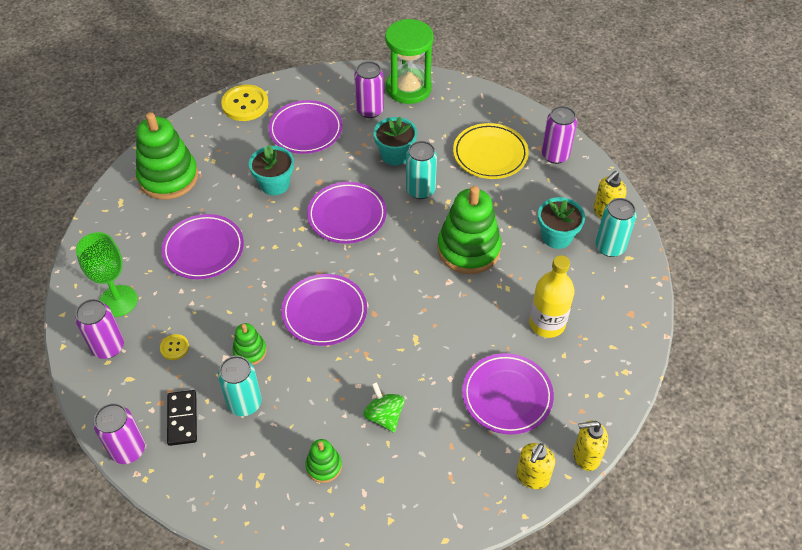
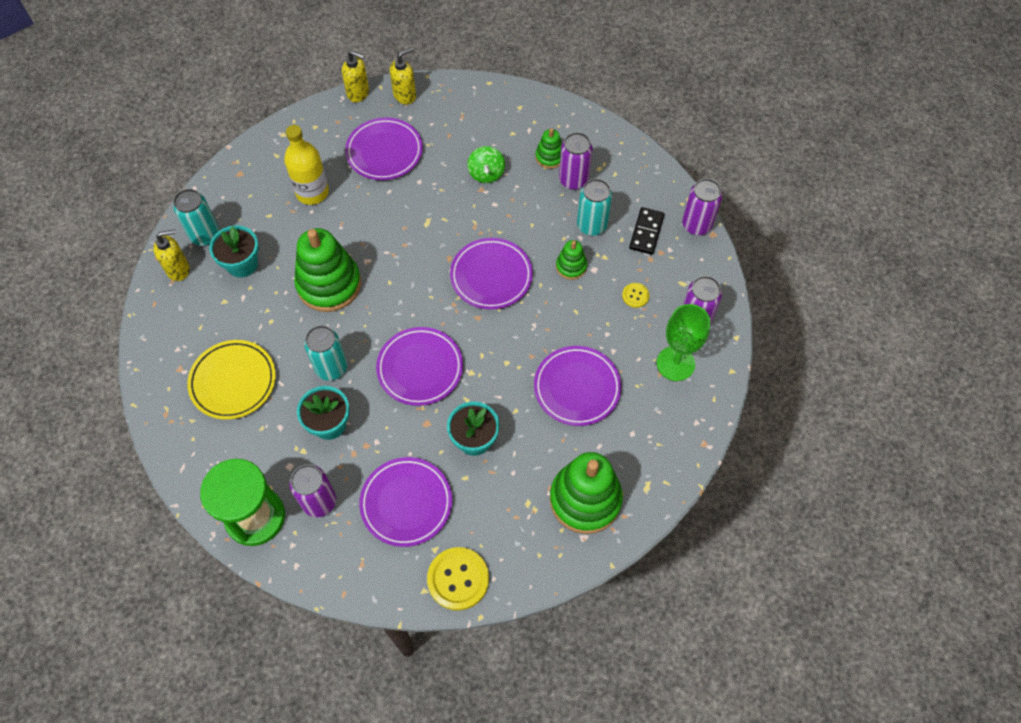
camera: 155 degrees left, 10 degrees up
purple can [542,106,577,164] -> purple can moved to [559,132,593,190]

